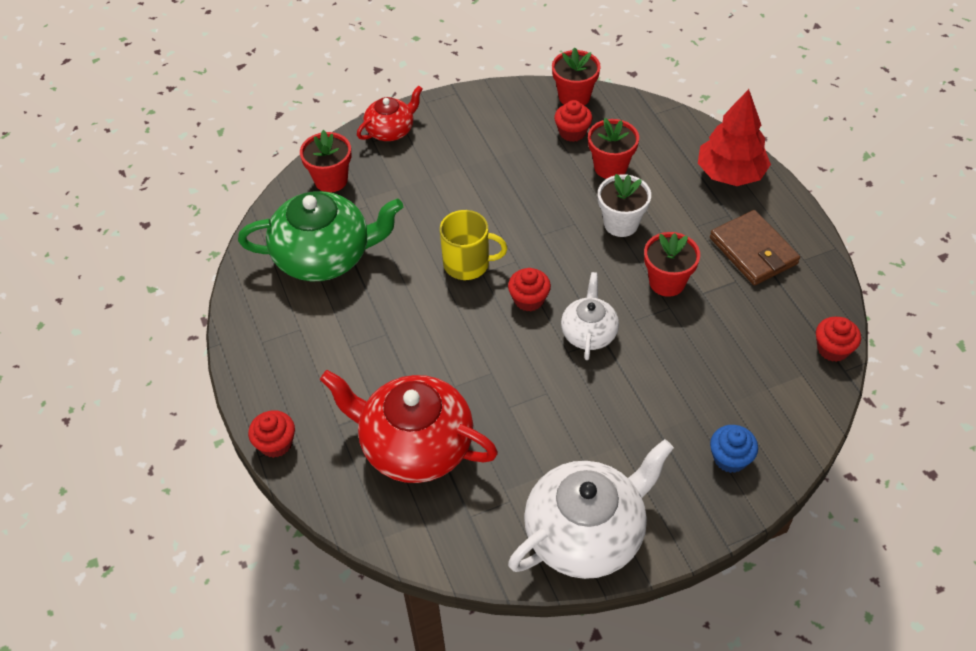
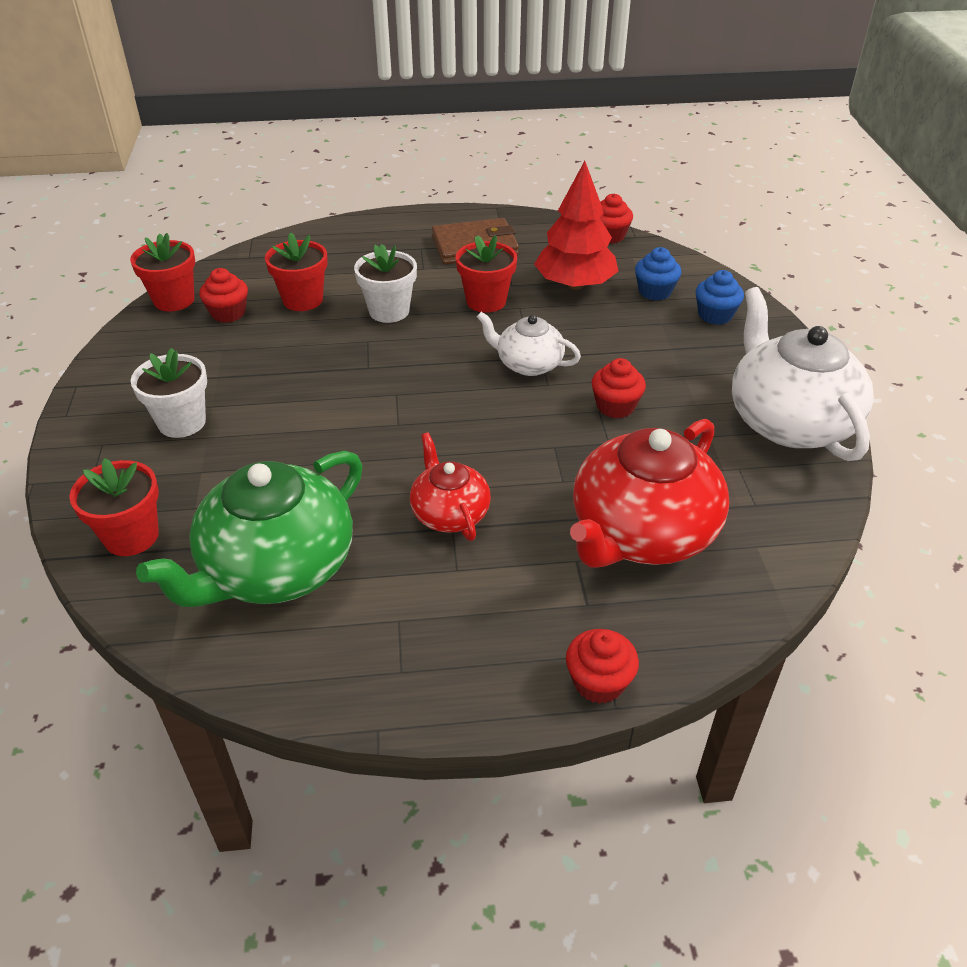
camera: 75 degrees left, 10 degrees down
green teapot [238,191,403,281] -> green teapot turned 150 degrees counterclockwise [136,451,363,607]
red teapot [357,86,423,141] -> red teapot moved to [410,433,491,541]
yellow mug [440,210,507,280] -> none
red cupcake [508,268,551,311] -> red cupcake moved to [592,358,646,418]
red tree [698,89,771,186] -> red tree moved to [534,161,619,290]
none -> white flower pot [131,348,207,438]
none -> blue cupcake [635,247,682,301]

